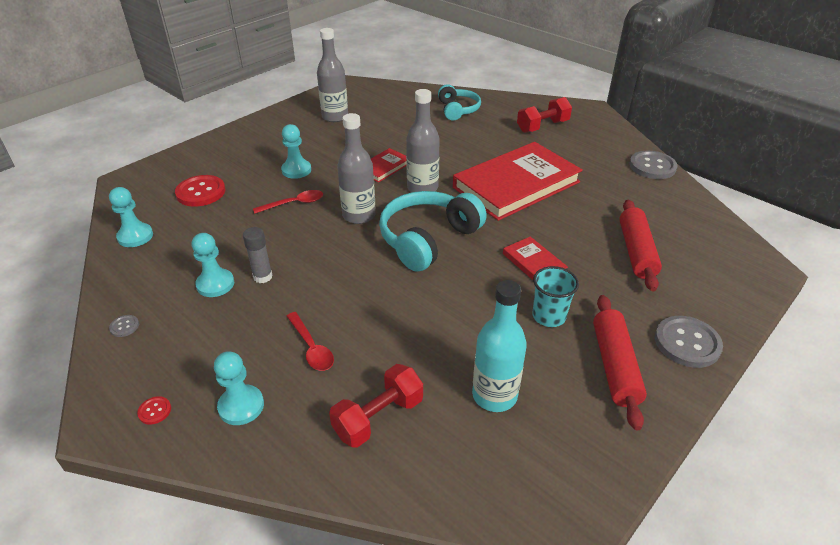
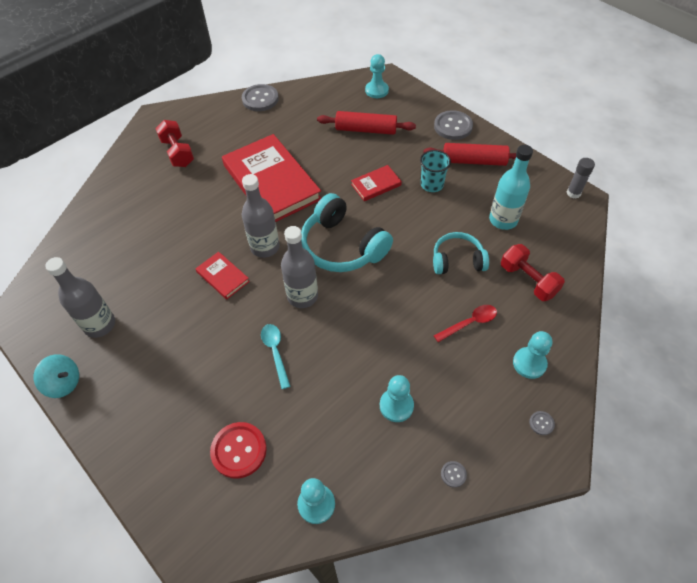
camera: 85 degrees left, 15 degrees up
red button [137,396,171,425] -> grey button [529,411,555,435]
grey glue stick [243,227,273,283] -> grey glue stick moved to [567,158,595,199]
red spoon [253,190,323,214] -> turquoise spoon [261,324,291,389]
turquoise pawn [281,124,311,179] -> turquoise pawn moved to [365,54,389,98]
turquoise headphones [438,84,481,121] -> turquoise headphones moved to [433,232,489,274]
none -> turquoise spinning top [34,354,79,398]

